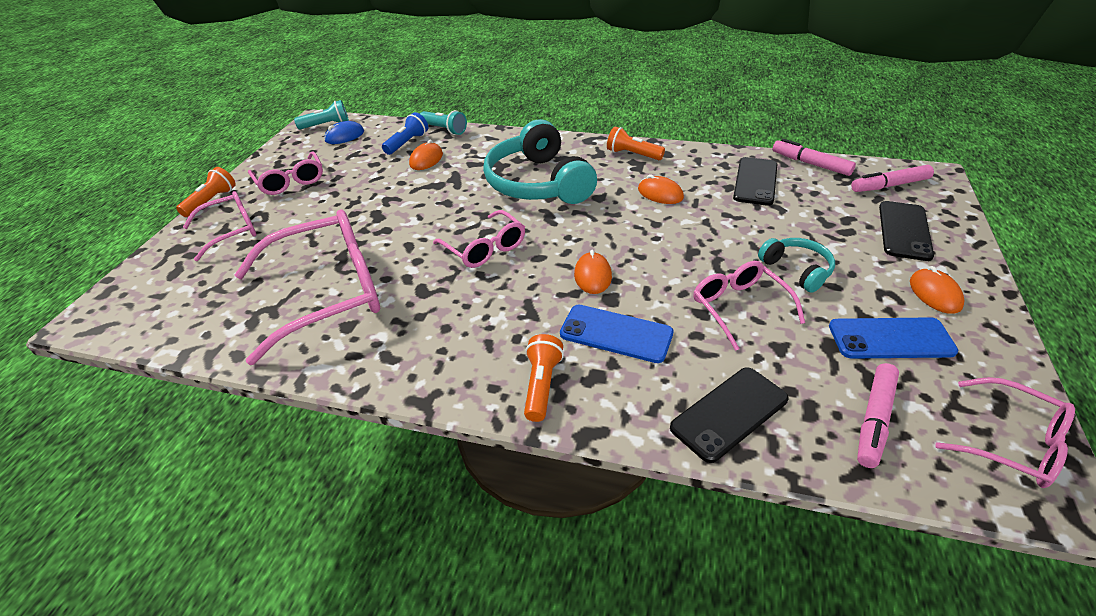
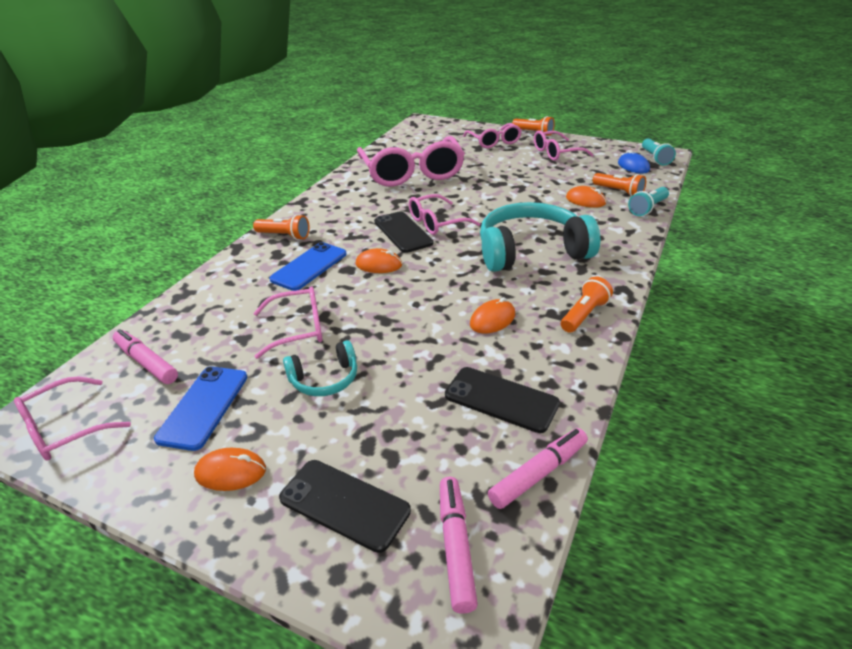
camera: 100 degrees right, 5 degrees down
blue flashlight [382,112,428,155] -> orange flashlight [593,173,646,197]
black phone [670,367,789,463] -> black phone moved to [374,211,433,253]

